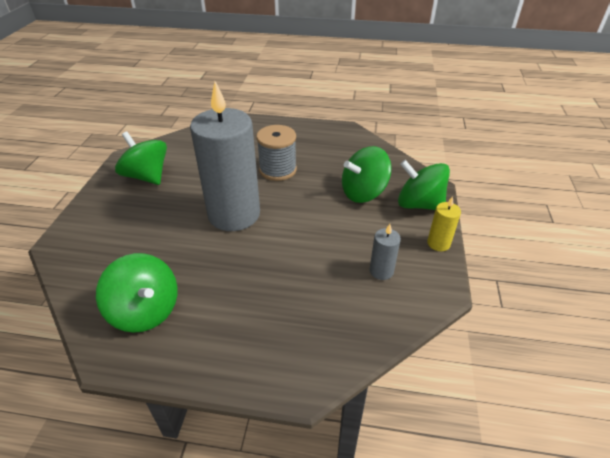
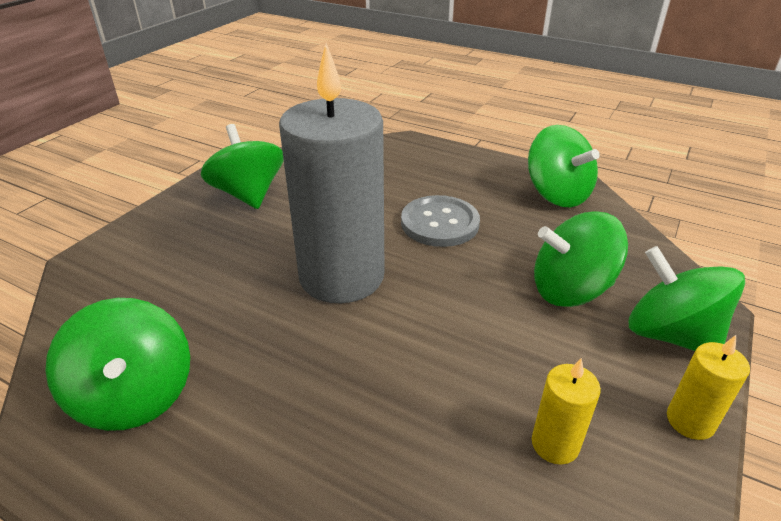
camera: 20 degrees right, 5 degrees down
grey spool [256,125,297,181] -> grey button [401,195,480,247]
grey candle [370,224,401,280] -> yellow candle [532,358,601,465]
none -> green spinning top [528,125,600,207]

